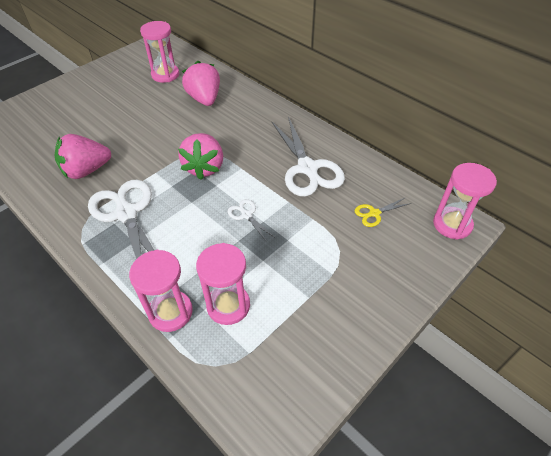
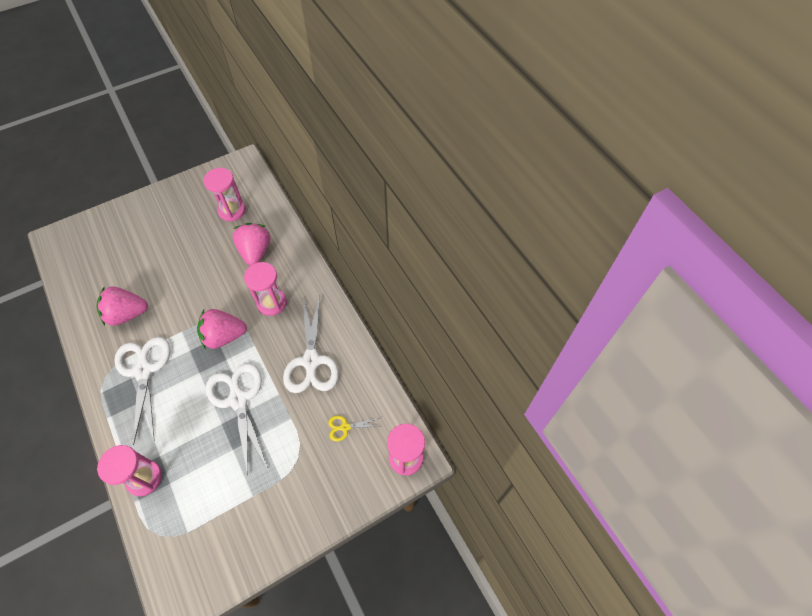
camera: 15 degrees right, 10 degrees up
pink strawberry [178,133,223,180] -> pink strawberry turned 60 degrees clockwise [197,309,247,349]
pink hourglass [196,243,250,325] -> pink hourglass moved to [244,262,287,316]
white scissors [228,199,274,242] -> white scissors [206,363,268,475], size x2.19

